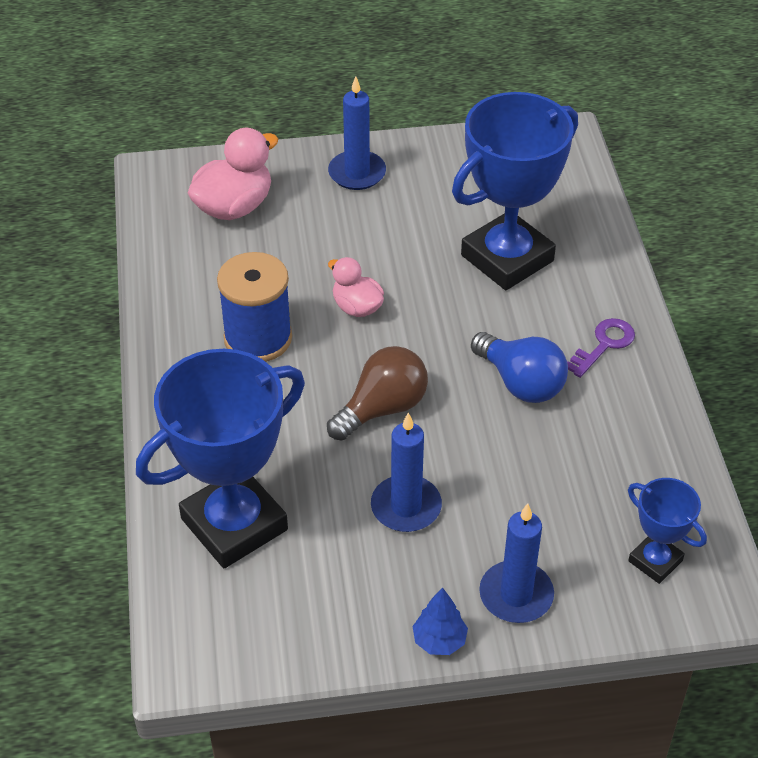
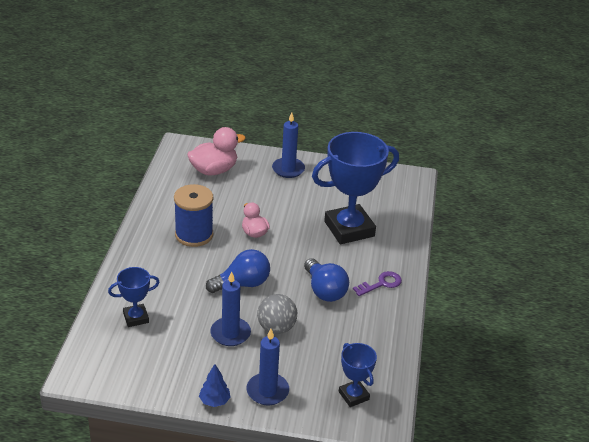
camera: 15 degrees right, 10 degrees down
blue trophy [136,349,305,568] -> blue trophy [108,267,160,327], size x0.49
brown light bulb [327,346,428,441] -> blue light bulb [206,249,270,293]
none -> grey ball [257,294,297,334]

